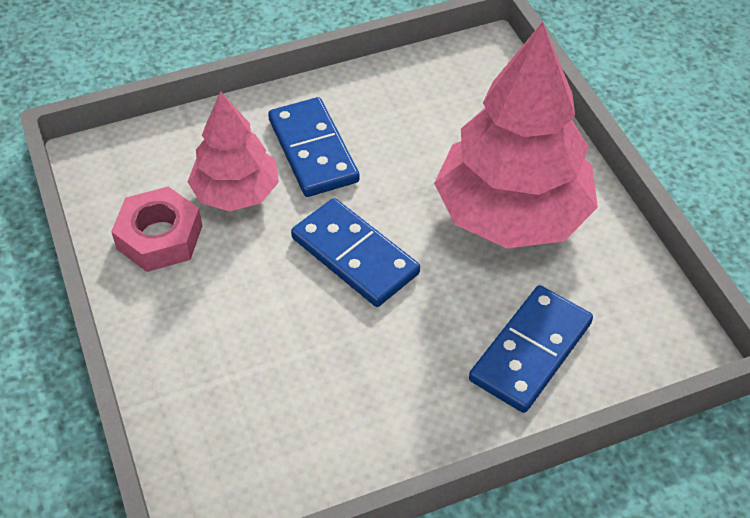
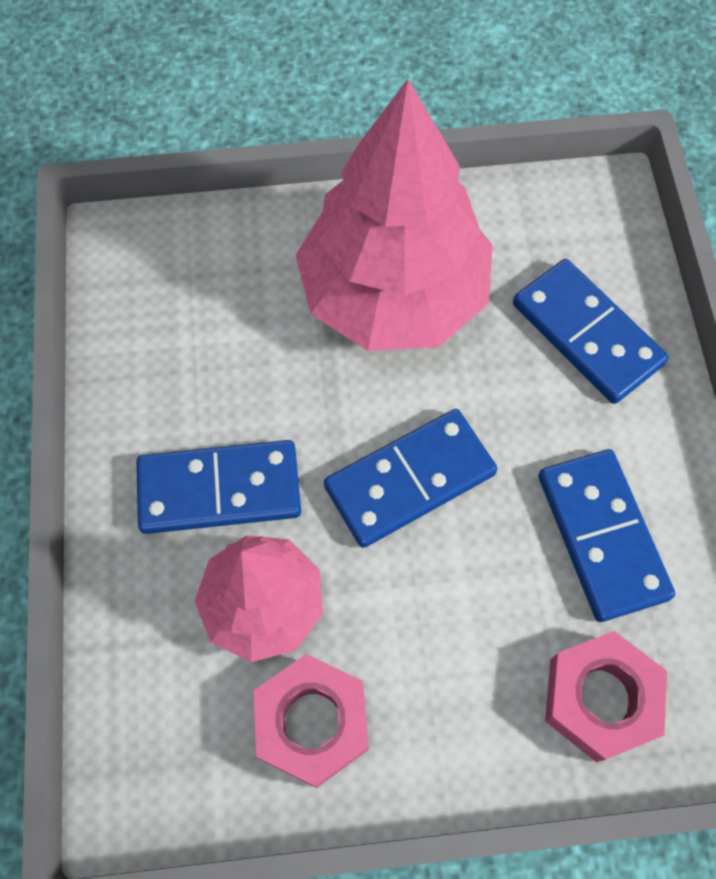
camera: 75 degrees left, 15 degrees up
none -> blue domino [538,449,675,622]
none -> pink nut [545,631,667,762]

